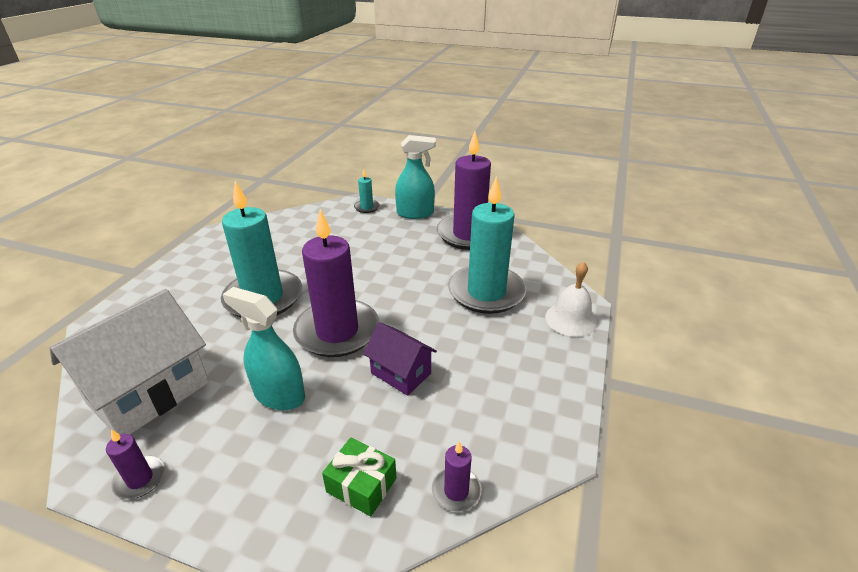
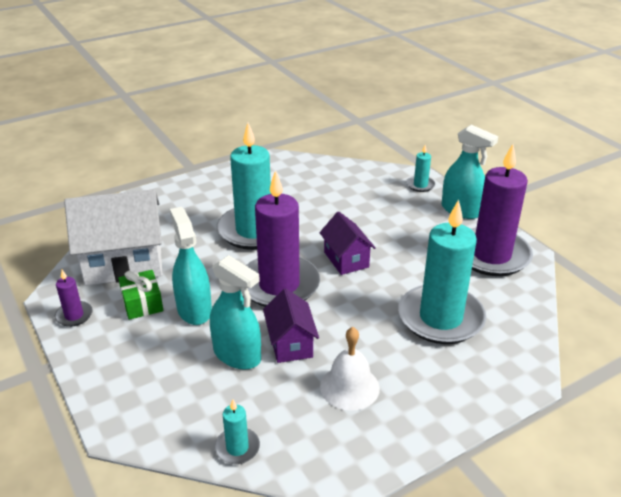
camera: 40 degrees right, 0 degrees up
green gift [322,438,396,516] -> green gift moved to [118,270,163,320]
purple candle [432,441,482,512] -> turquoise candle [215,399,260,464]
white bell [545,262,597,337] -> white bell moved to [320,327,380,411]
none -> turquoise spray bottle [210,255,261,369]
none -> purple house [320,212,376,275]

